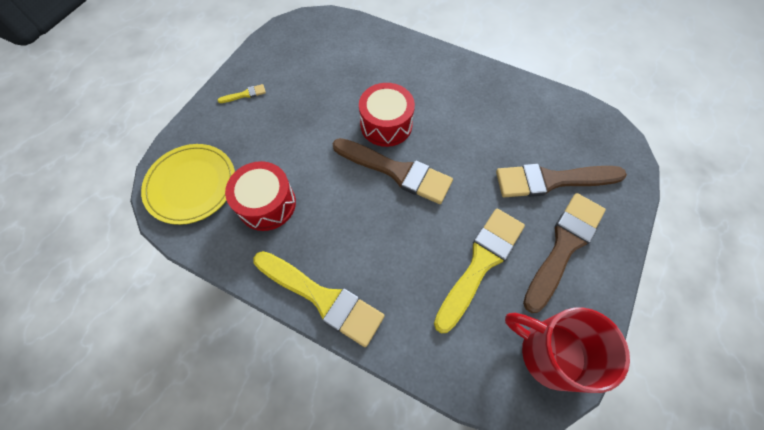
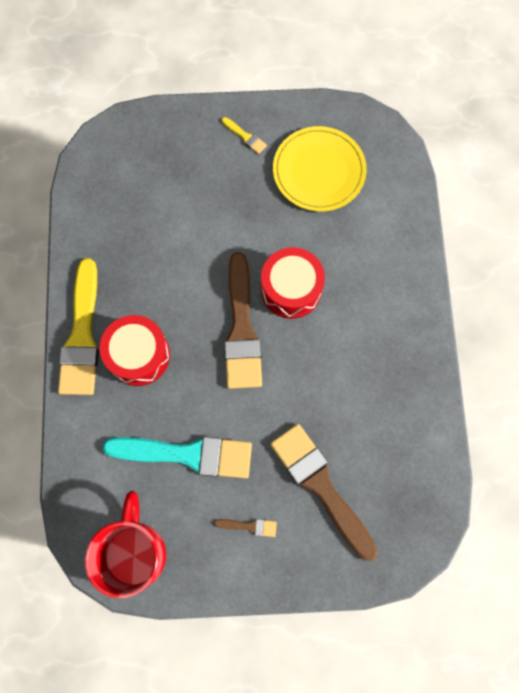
camera: 60 degrees right, 10 degrees up
yellow plate [141,144,235,225] -> yellow plate moved to [273,126,367,212]
red drum [225,161,296,231] -> red drum moved to [100,315,170,386]
yellow brush [434,209,525,333] -> turquoise brush [103,436,252,479]
brown brush [523,193,606,313] -> brown brush [214,519,277,537], size x0.41

